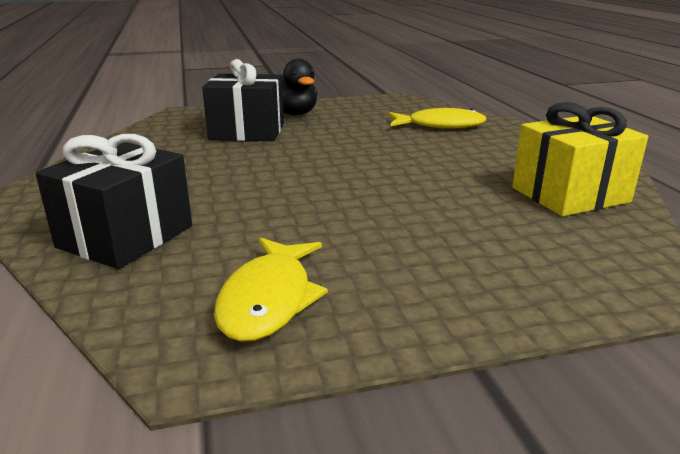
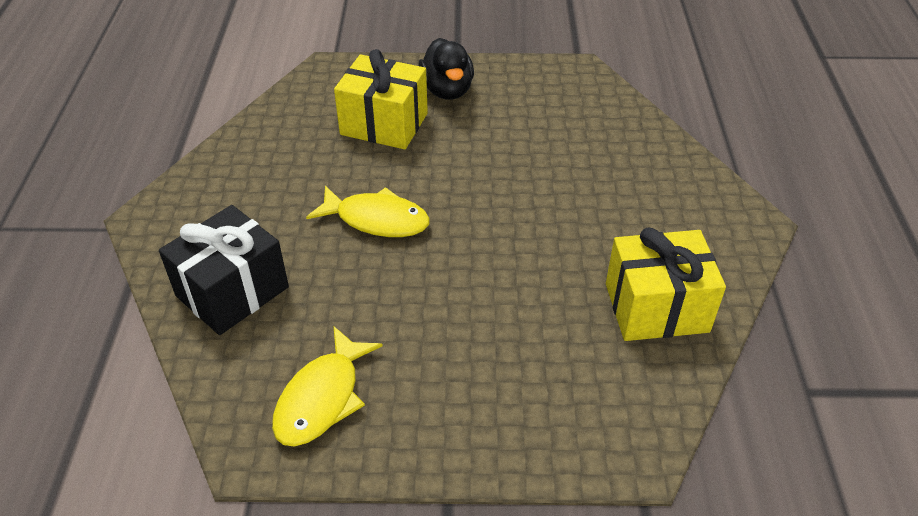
camera: 15 degrees right, 20 degrees up
black gift [202,59,284,141] -> yellow gift [334,49,428,149]
yellow fish [389,108,487,129] -> yellow fish moved to [306,186,430,237]

